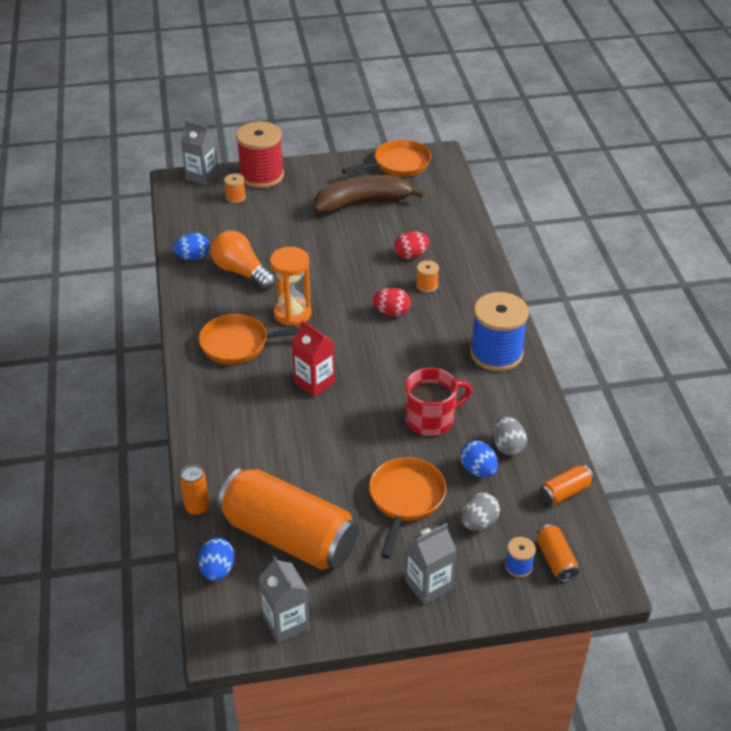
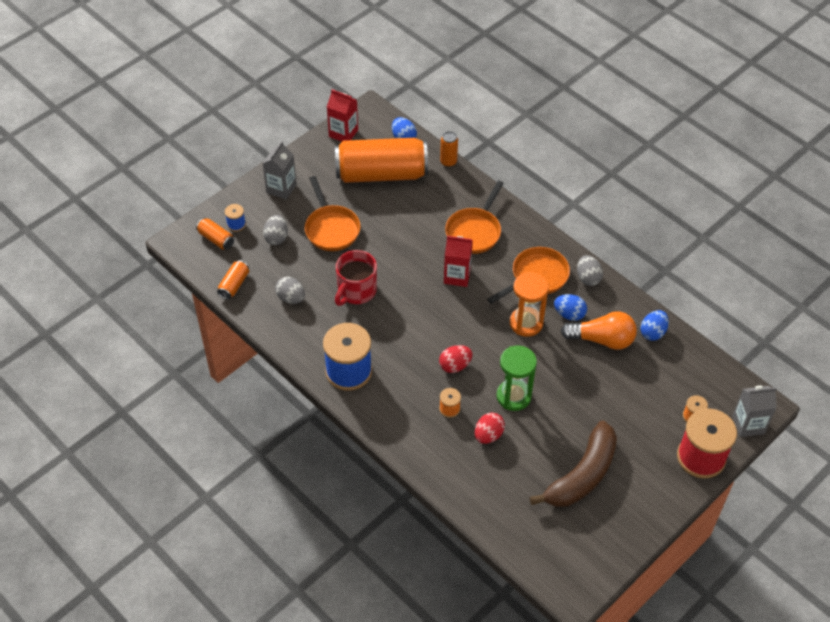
camera: 145 degrees right, 10 degrees up
grey carton [259,556,310,643] -> red carton [327,89,358,142]
orange pan [342,140,431,177] -> orange pan moved to [445,181,504,254]
blue egg [460,441,498,477] -> blue egg moved to [554,294,587,321]
none -> green hourglass [497,345,537,411]
none -> grey egg [577,255,603,286]

